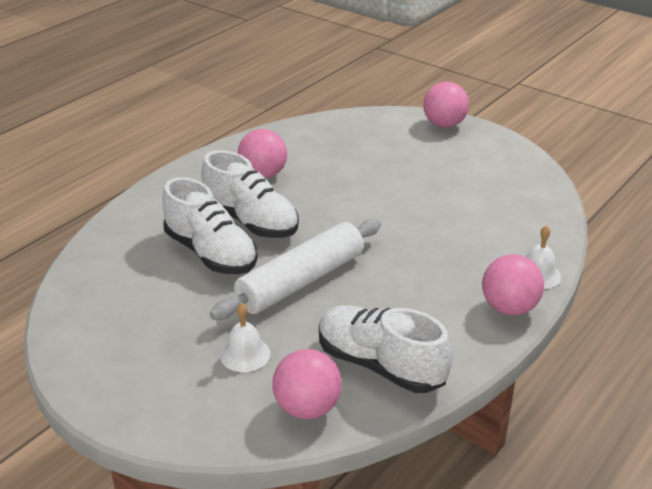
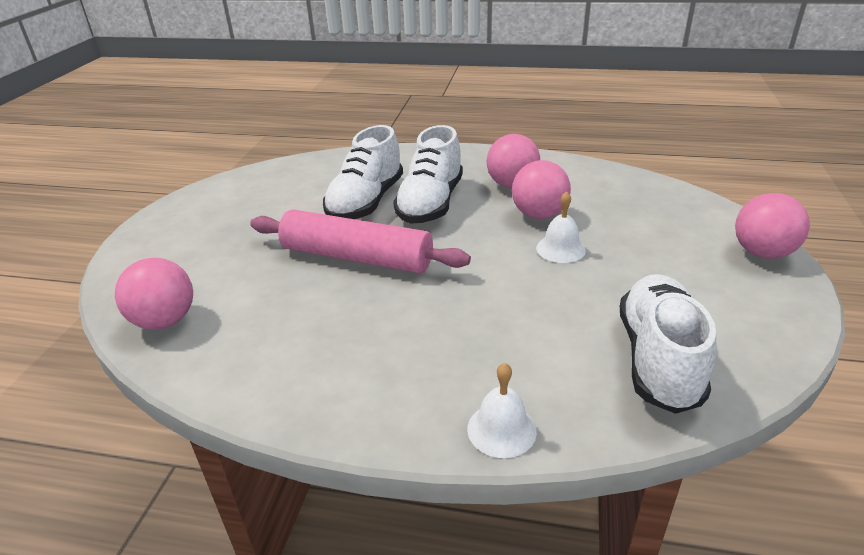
camera: 65 degrees right, 0 degrees up
white rolling pin [210,219,381,320] -> pink rolling pin [250,209,471,273]
white bell [220,303,270,372] -> white bell moved to [536,191,586,263]
white shoe [319,305,453,393] -> white shoe moved to [620,274,716,414]
pink ball [482,254,544,315] -> pink ball moved to [512,160,571,219]

